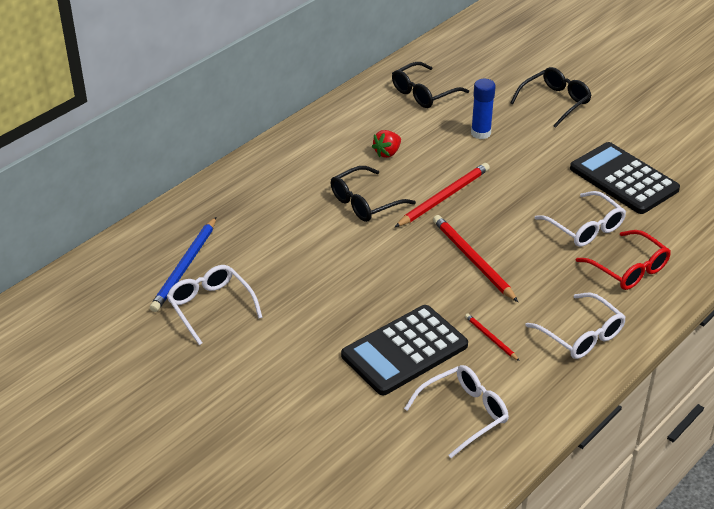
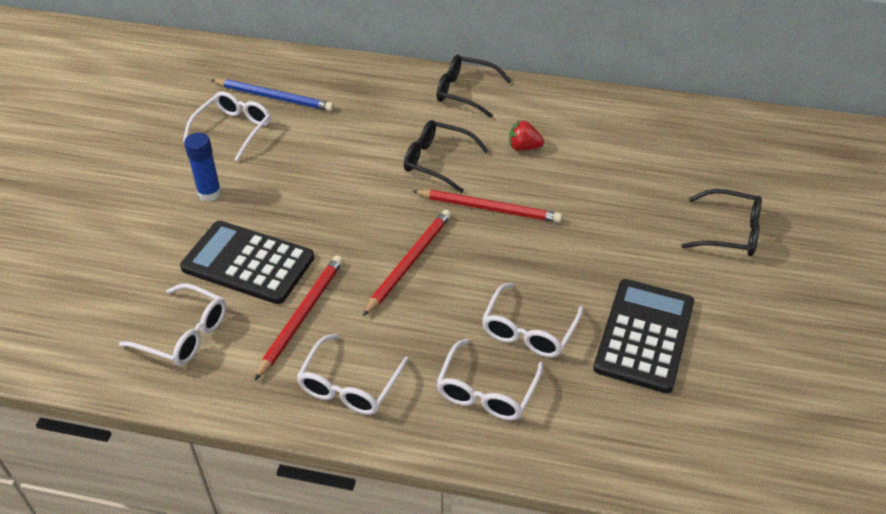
camera: 60 degrees right, 5 degrees up
blue pencil [150,217,216,312] -> blue pencil turned 150 degrees counterclockwise [211,79,334,111]
black glasses [392,62,469,108] -> black glasses moved to [437,55,511,118]
red pencil [465,313,520,361] -> red pencil [255,255,343,380], size x1.94
blue glue stick [471,79,496,139] -> blue glue stick moved to [184,133,221,202]
red glasses [575,230,671,290] -> white glasses [436,339,543,420]

